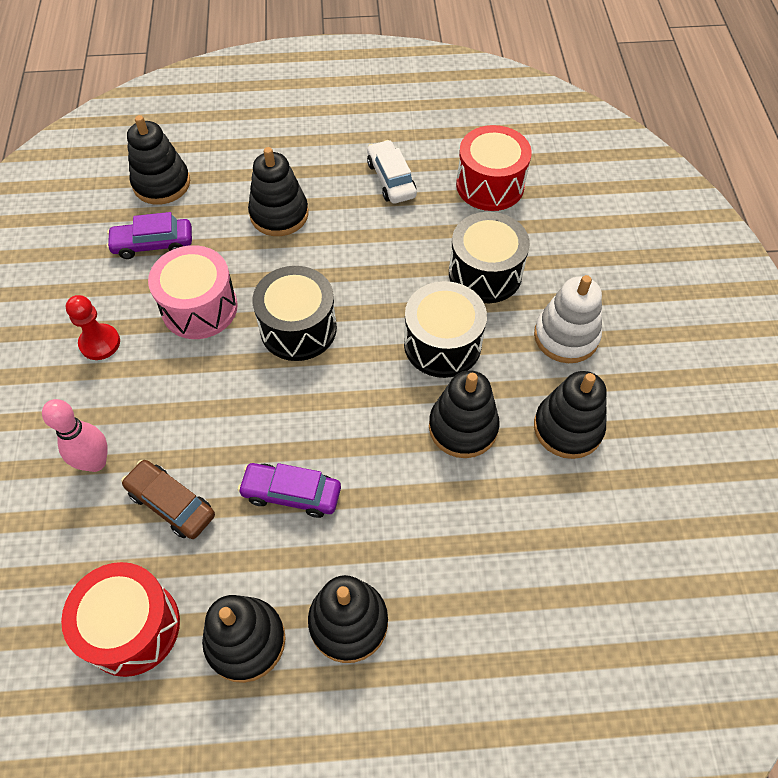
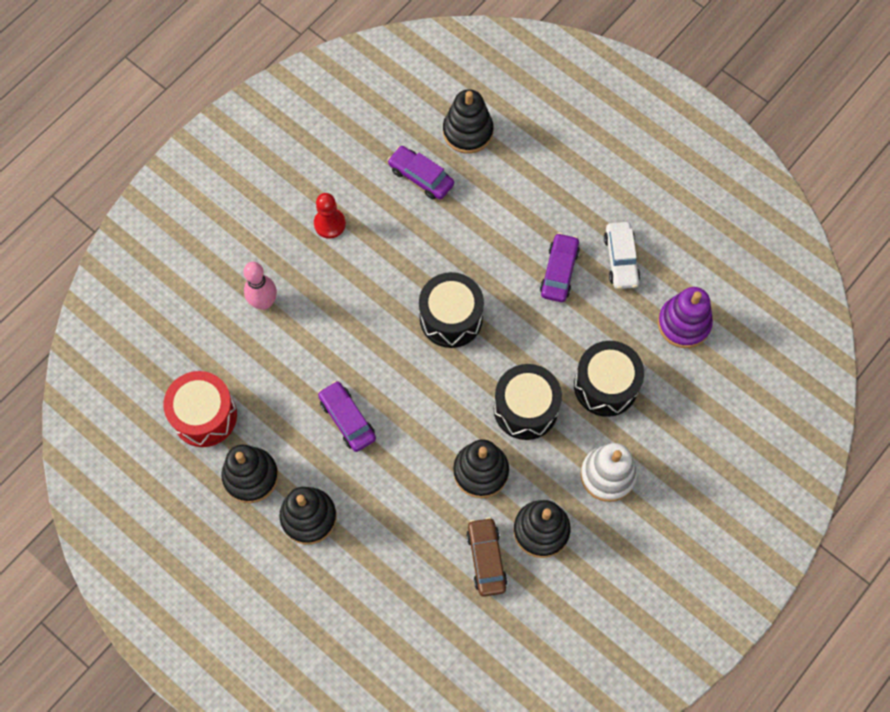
camera: 45 degrees right, 10 degrees up
brown car [121,460,215,539] -> brown car moved to [466,517,507,597]
pink drum [148,245,238,339] -> none
black stacking toy [248,147,309,236] -> none
white car [367,140,417,204] -> white car turned 150 degrees clockwise [604,222,640,289]
red drum [456,125,532,211] -> purple stacking toy [658,287,713,348]
none -> purple car [540,233,580,302]

